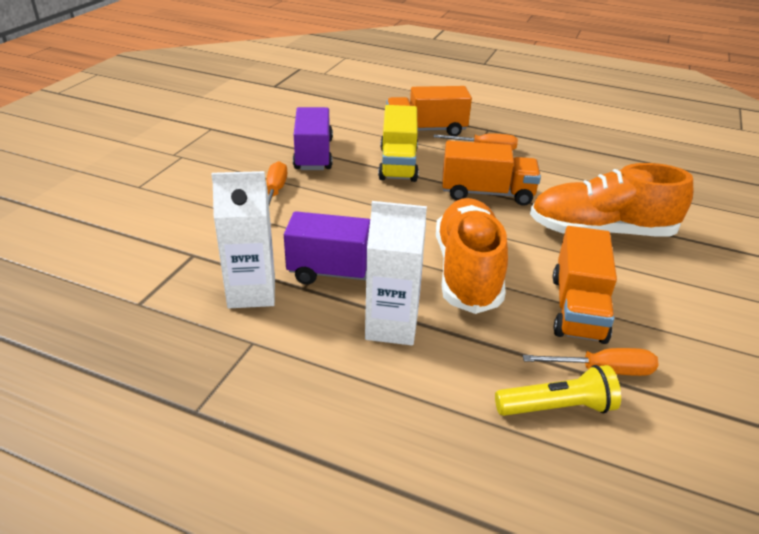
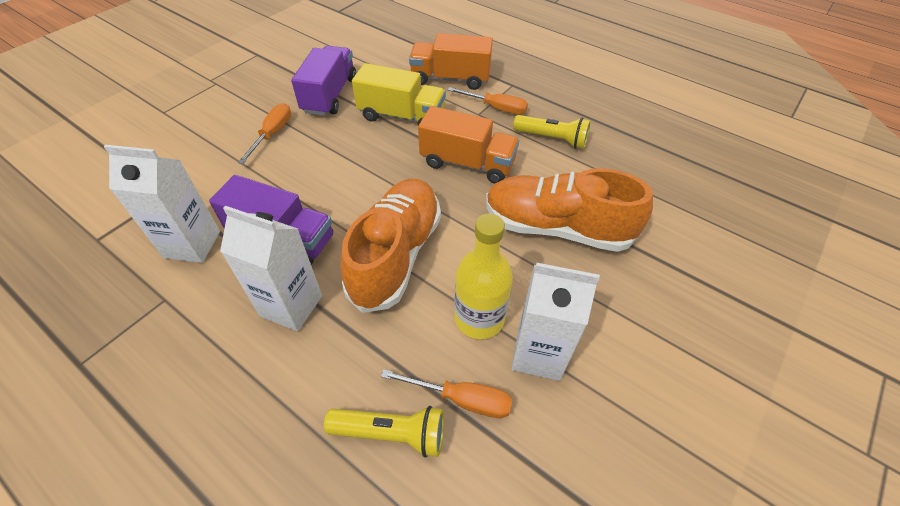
camera: 15 degrees right, 15 degrees up
yellow truck [378,105,419,182] -> yellow truck turned 90 degrees counterclockwise [352,63,446,125]
orange truck [553,226,617,344] -> yellow bottle [454,213,513,339]
none -> white carton [511,263,600,381]
none -> yellow flashlight [513,115,591,149]

